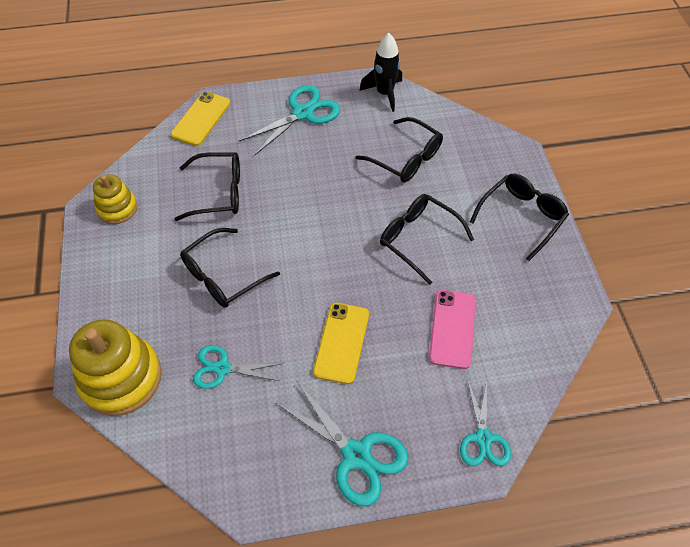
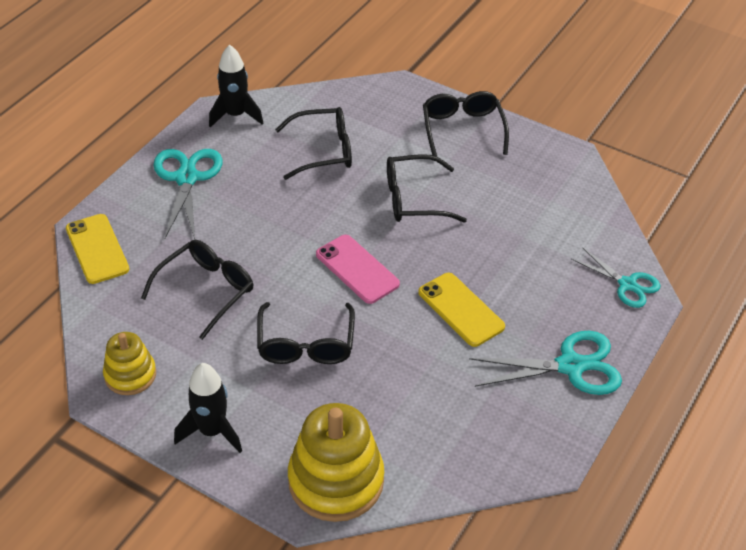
camera: 50 degrees left, 10 degrees down
turquoise scissors [193,345,281,389] -> none
pink phone [429,290,476,369] -> pink phone moved to [316,235,400,304]
none -> black rocket [174,363,242,453]

